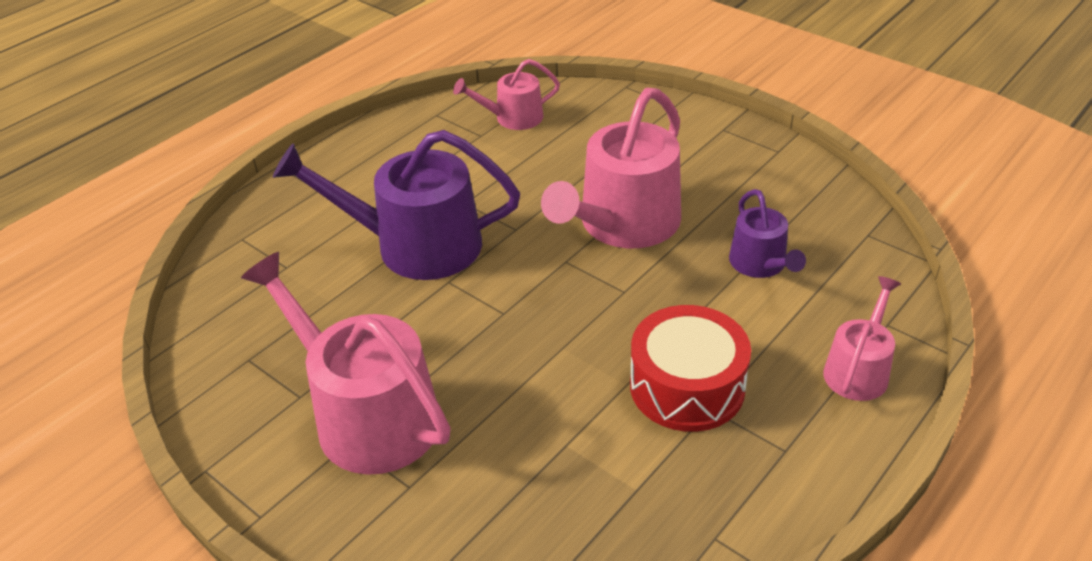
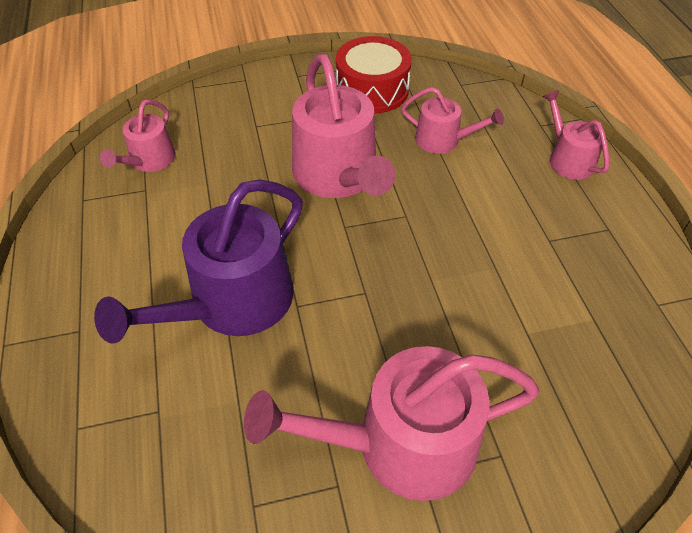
camera: 55 degrees left, 10 degrees up
red drum [630,305,751,432] -> red drum moved to [336,36,412,114]
purple watering can [729,189,806,278] -> pink watering can [401,87,504,154]

